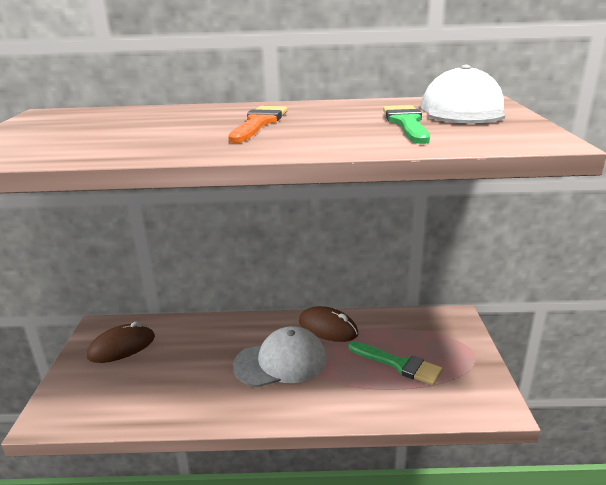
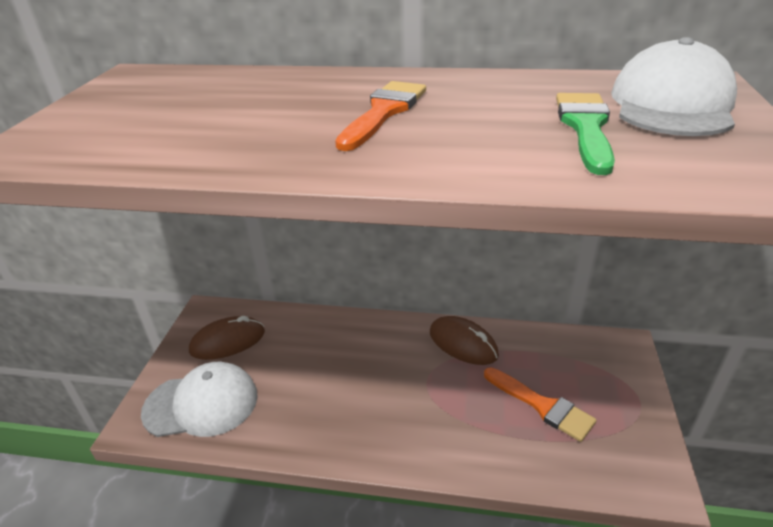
camera: 10 degrees right, 10 degrees up
white cap [233,326,326,387] -> white cap moved to [141,362,258,437]
green brush [348,341,443,386] -> orange brush [484,367,597,442]

